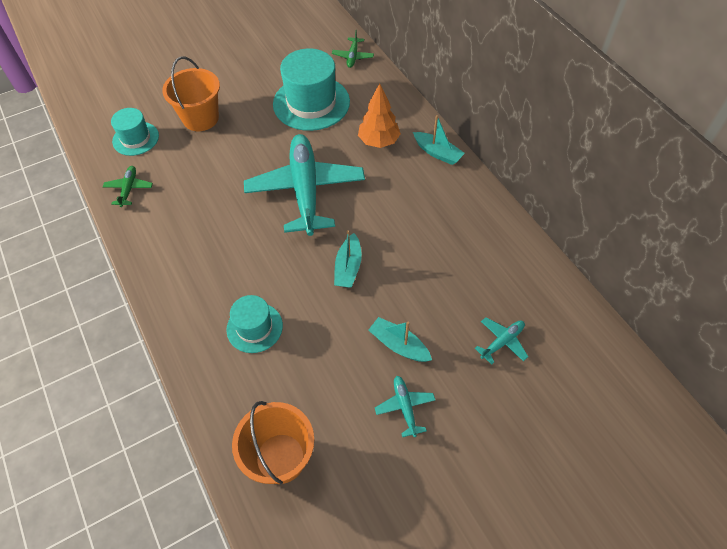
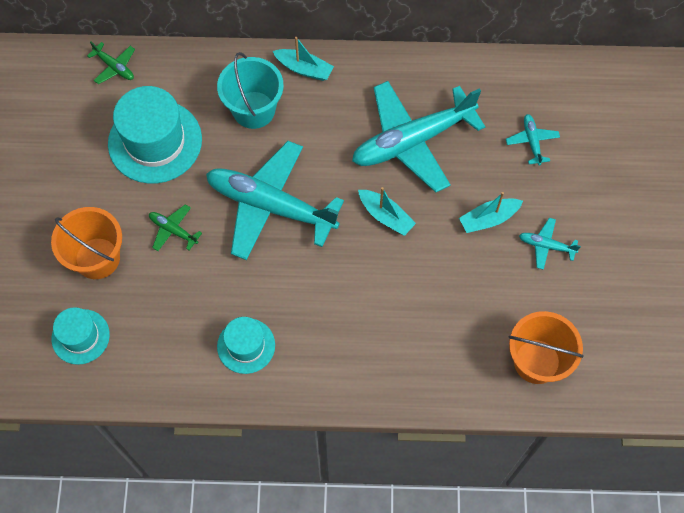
camera: 60 degrees left, 10 degrees up
green plane [103,166,153,207] -> green plane moved to [149,204,202,251]
turquoise hat [226,295,283,353] -> turquoise hat moved to [217,317,275,374]
orange tree [358,83,401,148] -> turquoise bucket [217,52,284,129]
turquoise boat [413,115,465,165] -> turquoise boat turned 45 degrees clockwise [272,37,334,81]
none -> turquoise plane [352,81,485,193]

